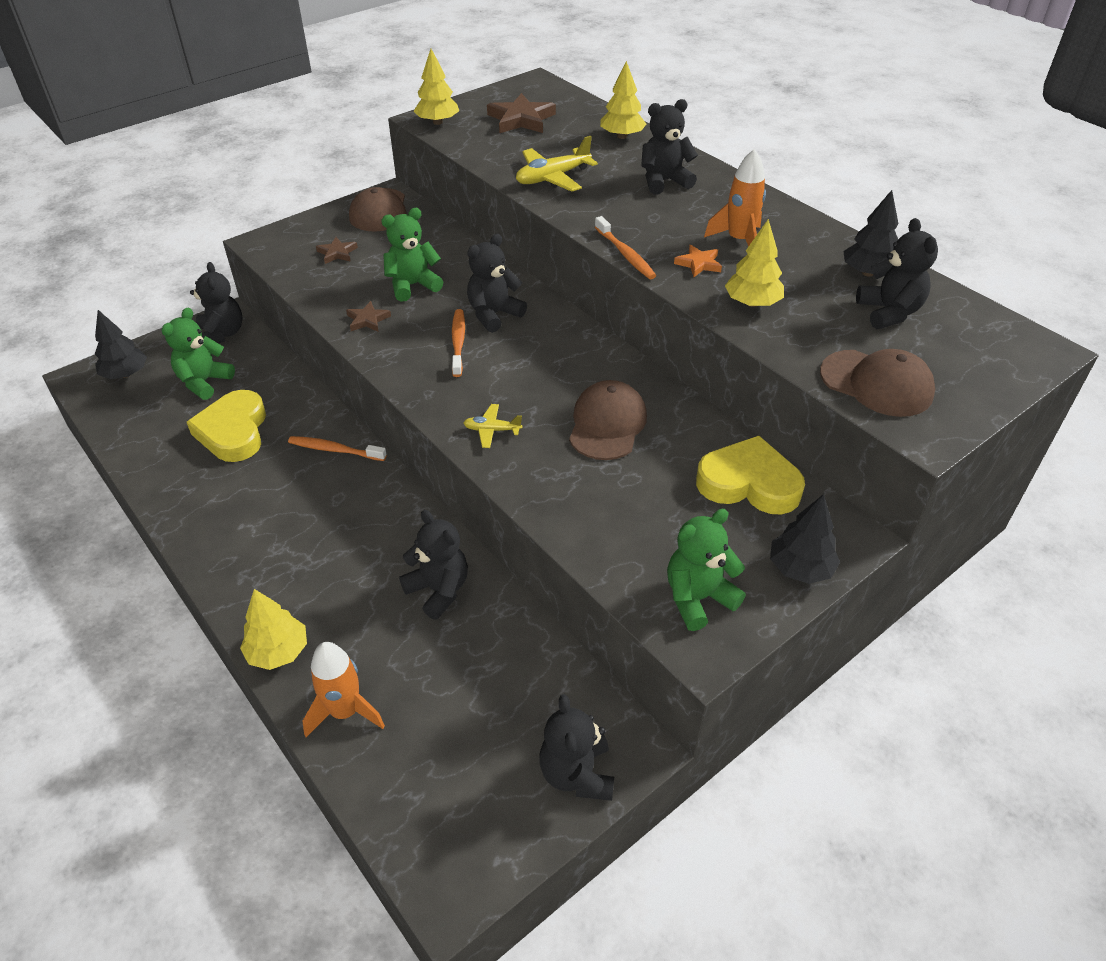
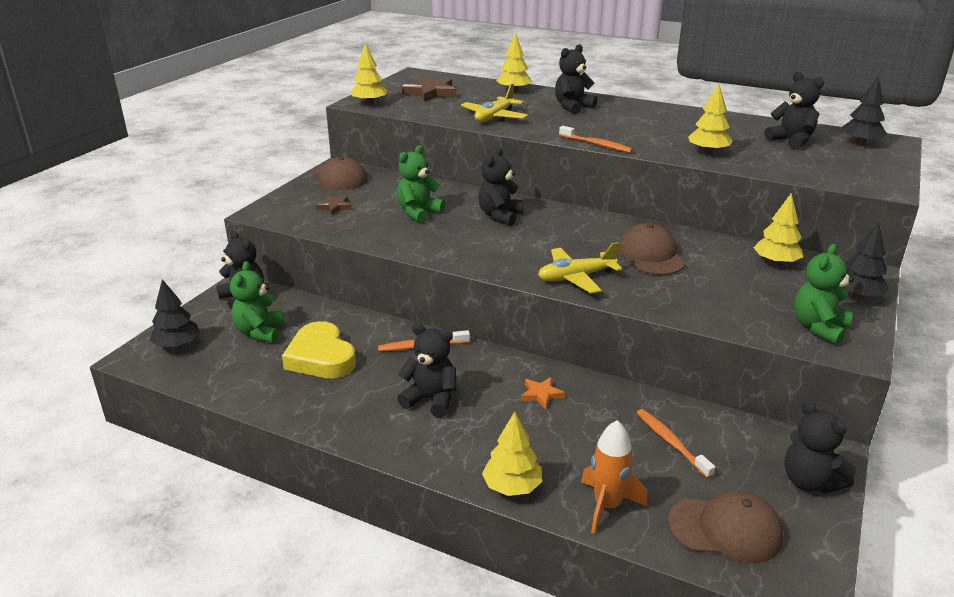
camera: 25 degrees left, 15 degrees down
brown star [346,301,391,332] -> none
black teddy bear [399,510,468,620] -> black teddy bear moved to [397,323,456,417]
orange toothbrush [452,309,465,377] -> orange toothbrush moved to [637,409,715,479]
yellow plane [463,404,522,448] -> yellow plane [538,242,622,293], size x1.76
orange star [674,245,722,277] -> orange star moved to [521,377,565,409]
yellow heart [696,436,805,514] -> yellow tree [754,193,803,265]
orange rocket [704,149,766,247] -> none
brown cap [820,349,935,417] -> brown cap moved to [668,490,783,563]
black tree [843,190,898,276] -> black tree moved to [842,77,887,145]

